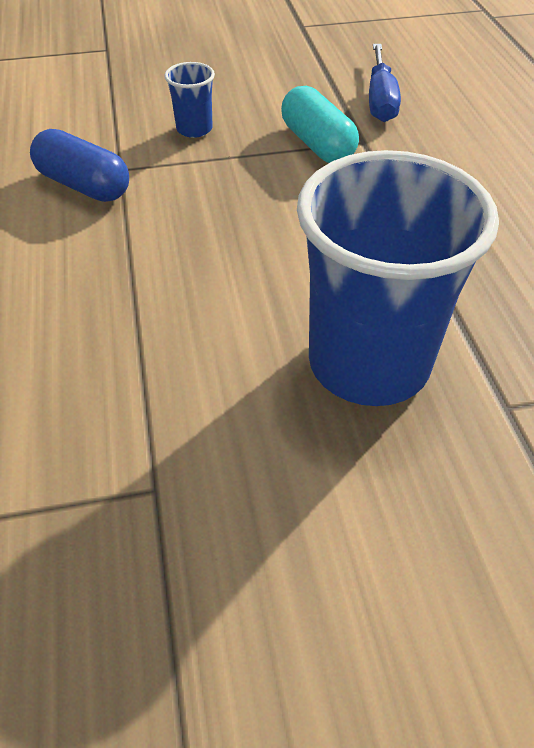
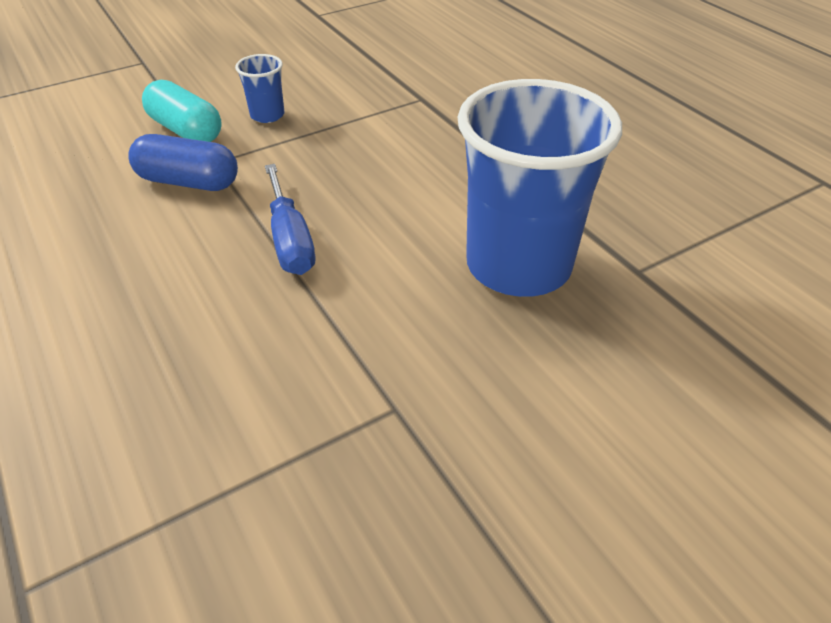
camera: 20 degrees left, 5 degrees down
turquoise capsule [281,86,359,163] -> turquoise capsule moved to [142,80,222,142]
blue screwdriver [369,44,401,122] -> blue screwdriver moved to [265,164,315,275]

